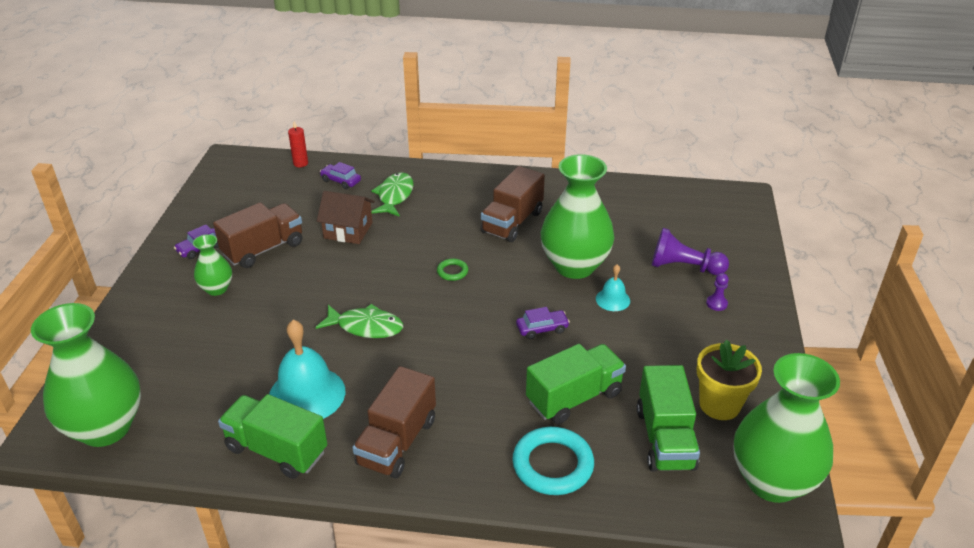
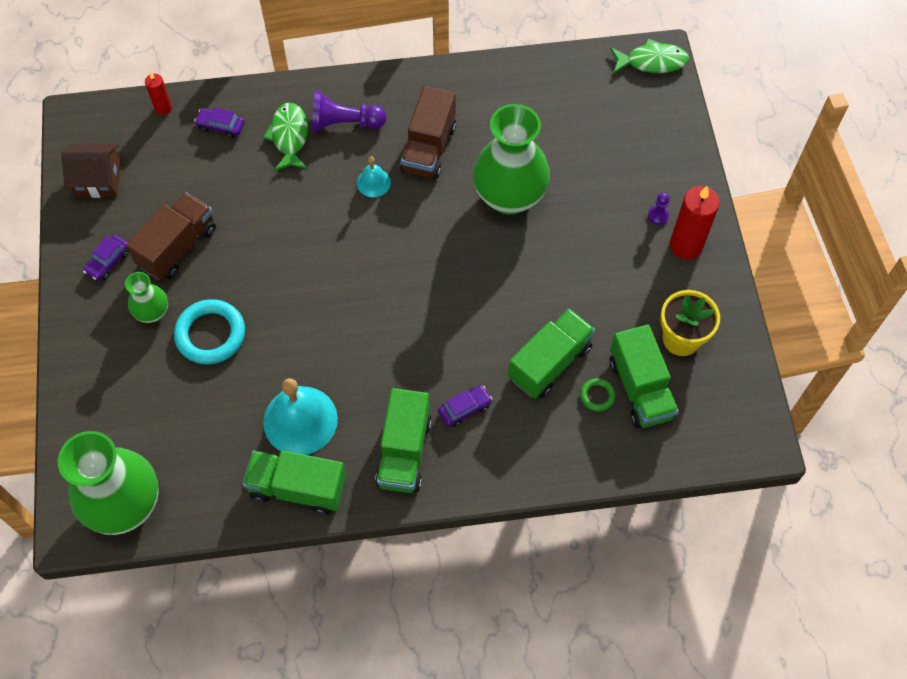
camera: 15 degrees left, 25 degrees up
green fish [316,304,403,338] -> green fish moved to [610,39,689,74]
brown house [317,191,375,244] -> brown house moved to [61,144,121,198]
brown truck [352,366,436,479] -> green truck [375,388,432,493]
green ring [437,259,468,281] -> green ring moved to [580,378,616,411]
turquoise ring [512,427,594,495] -> turquoise ring moved to [174,299,245,364]
purple car [516,307,570,339] -> purple car moved to [438,385,493,427]
turquoise bell [596,264,630,311] -> turquoise bell moved to [357,157,391,197]
purple pawn [652,228,729,275] -> purple pawn moved to [312,91,386,132]
green vase [733,353,840,503] -> none
none -> red candle [670,186,720,259]

